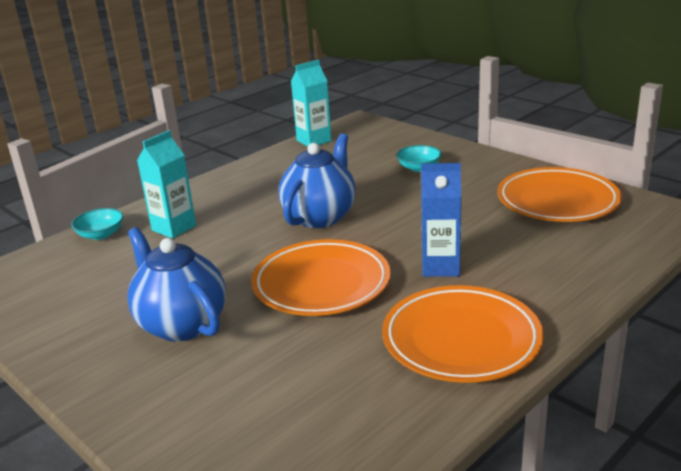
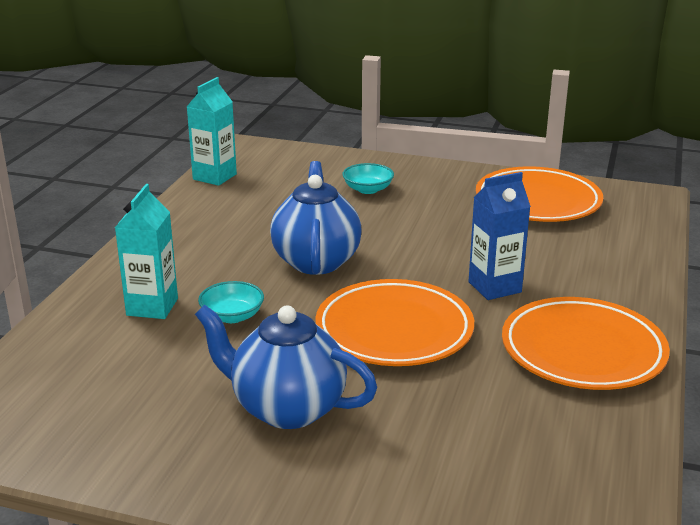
camera: 30 degrees left, 0 degrees up
turquoise bowl [71,208,124,240] -> turquoise bowl moved to [198,281,264,323]

